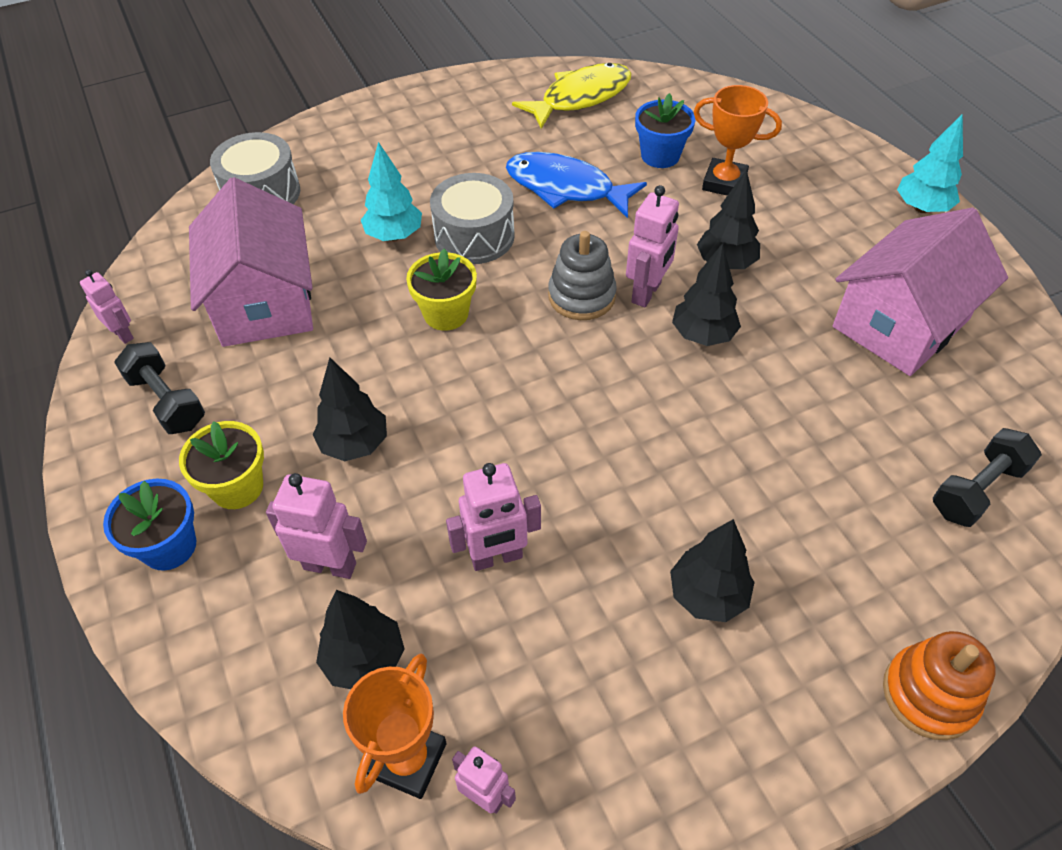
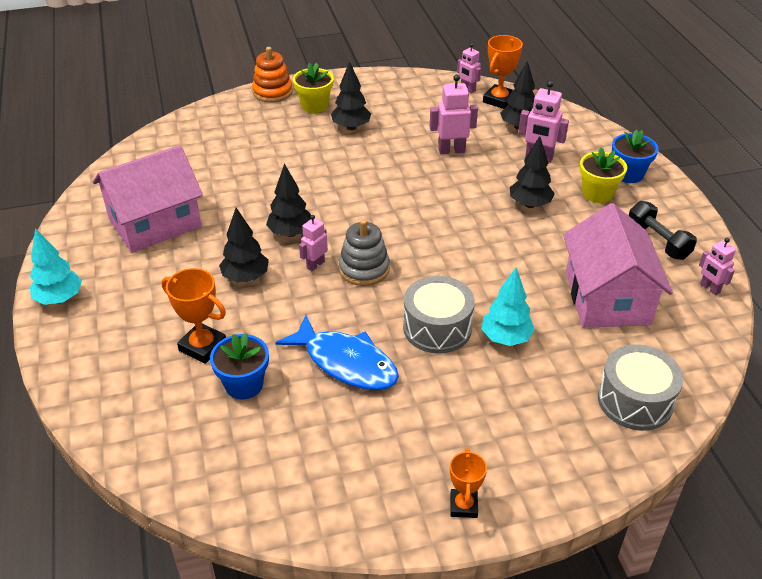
camera: 170 degrees left, 10 degrees down
yellow flower pot [406,249,477,331] -> yellow flower pot moved to [293,63,334,113]
yellow fish [512,63,631,129] -> none
pink robot [626,185,679,307] -> pink robot [299,215,328,271], size x0.64
black dumbbell [933,428,1042,527] -> none
none -> orange trophy [450,448,487,518]

